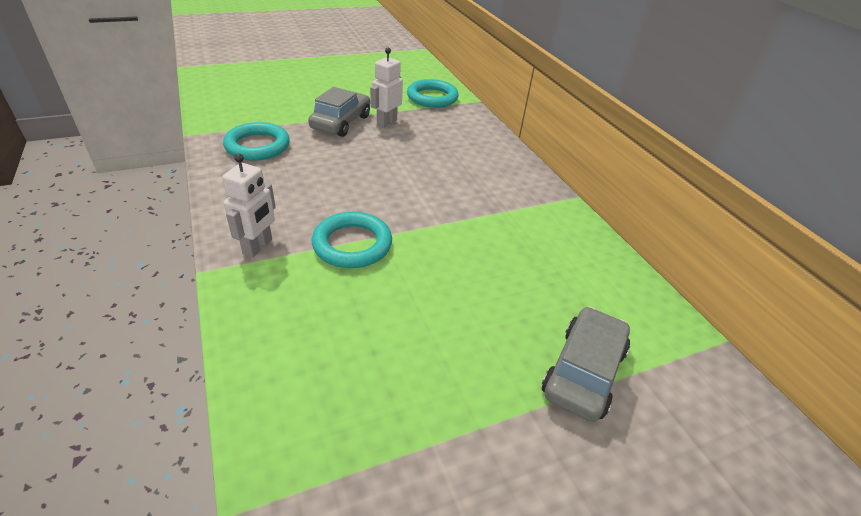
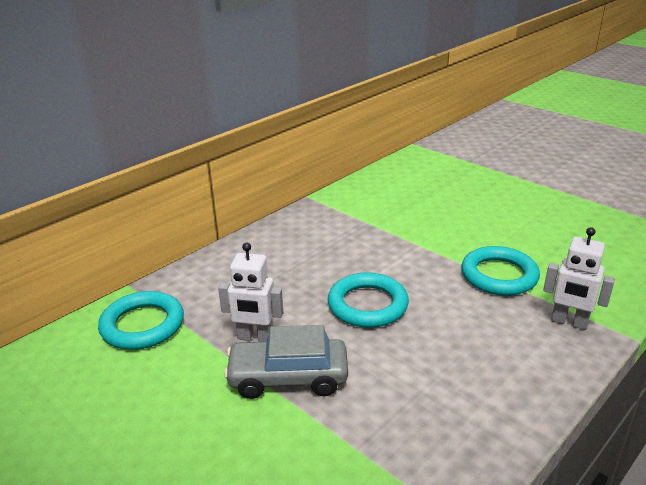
camera: 110 degrees left, 10 degrees down
white robot [222,154,276,258] -> white robot turned 150 degrees counterclockwise [543,227,615,330]
turquoise ring [223,122,290,160] -> turquoise ring moved to [328,272,409,328]
grey car [542,306,630,422] -> none

